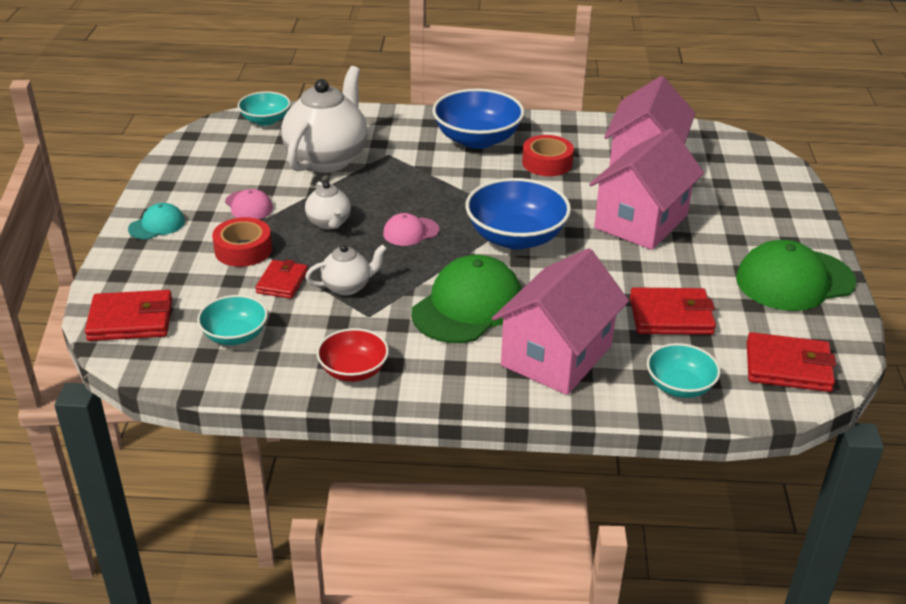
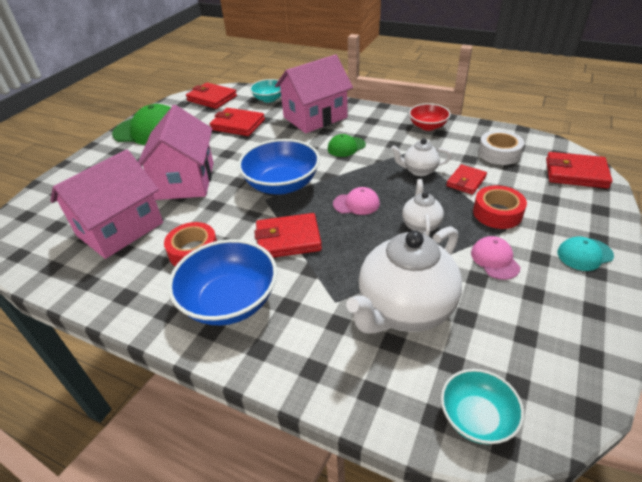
camera: 155 degrees left, 5 degrees up
turquoise bowl [197,295,268,345] -> white tape [478,130,524,165]
green cap [411,255,522,343] -> green cap [328,134,366,157], size x0.50
pink house [589,128,704,250] -> pink house turned 60 degrees counterclockwise [138,105,214,200]
none -> red wallet [254,213,322,258]

